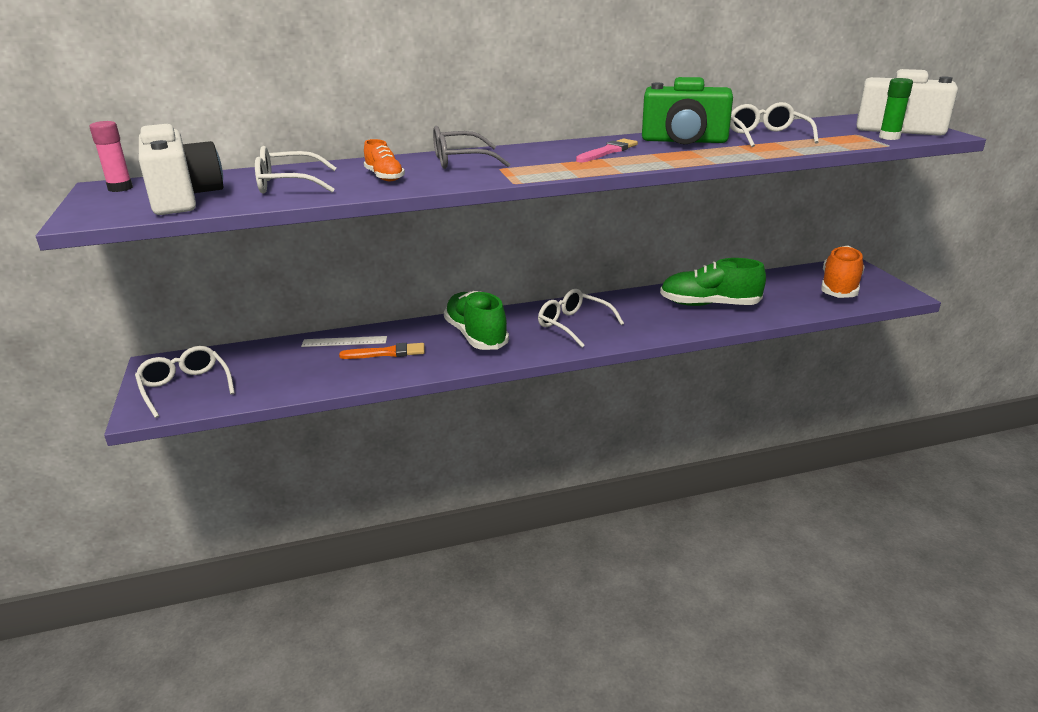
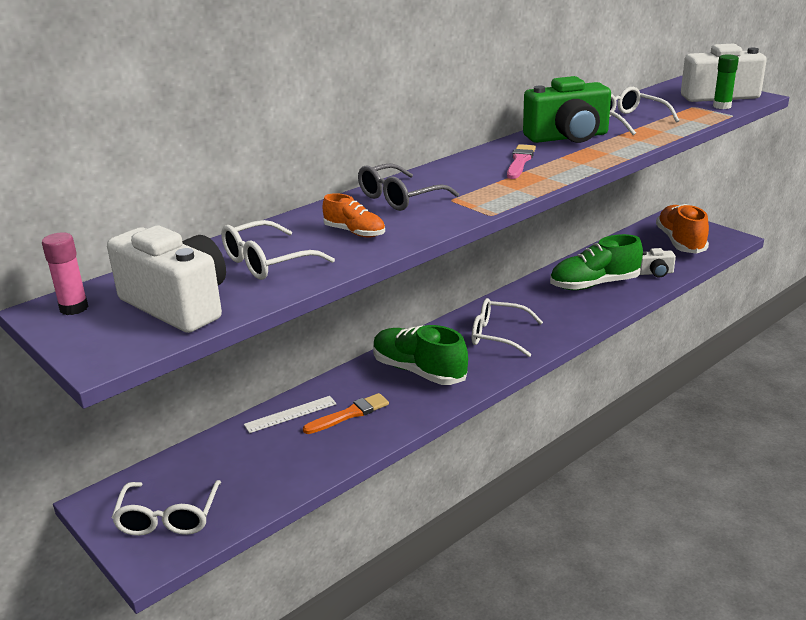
camera: 25 degrees left, 0 degrees up
white glasses [135,346,235,418] -> white glasses turned 120 degrees counterclockwise [111,480,221,536]
none -> white camera [640,248,676,278]

